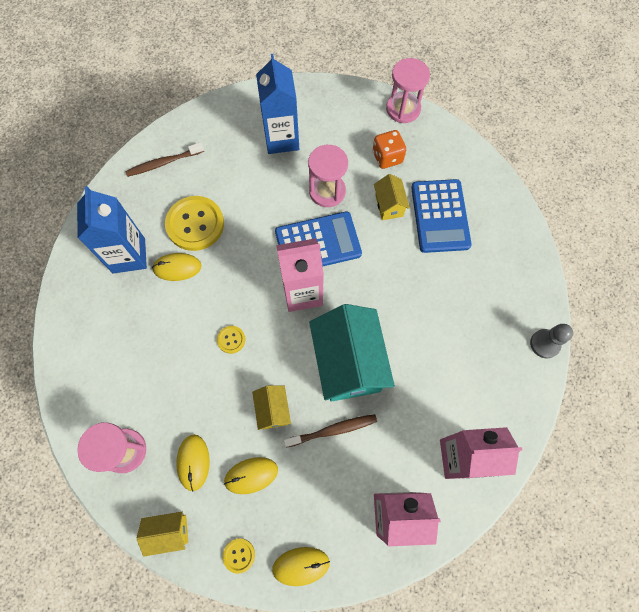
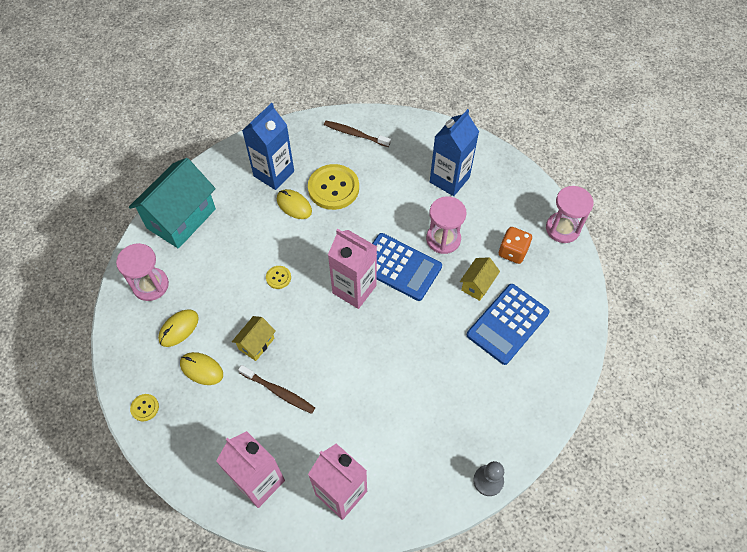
camera: 45 degrees right, 10 degrees down
yellow house [137,512,188,557] -> none
yellow mouse [272,547,330,586] -> none
turquoise house [309,304,395,402] -> turquoise house moved to [129,158,216,249]

